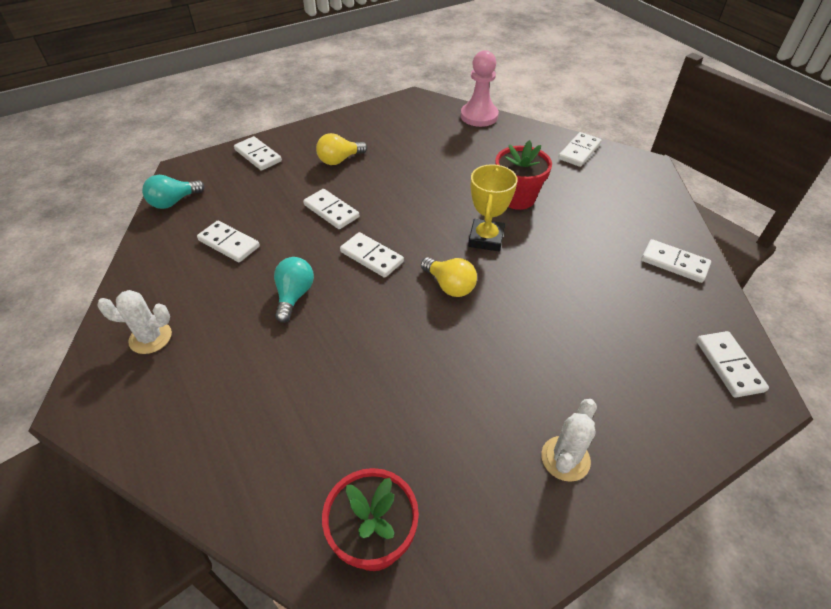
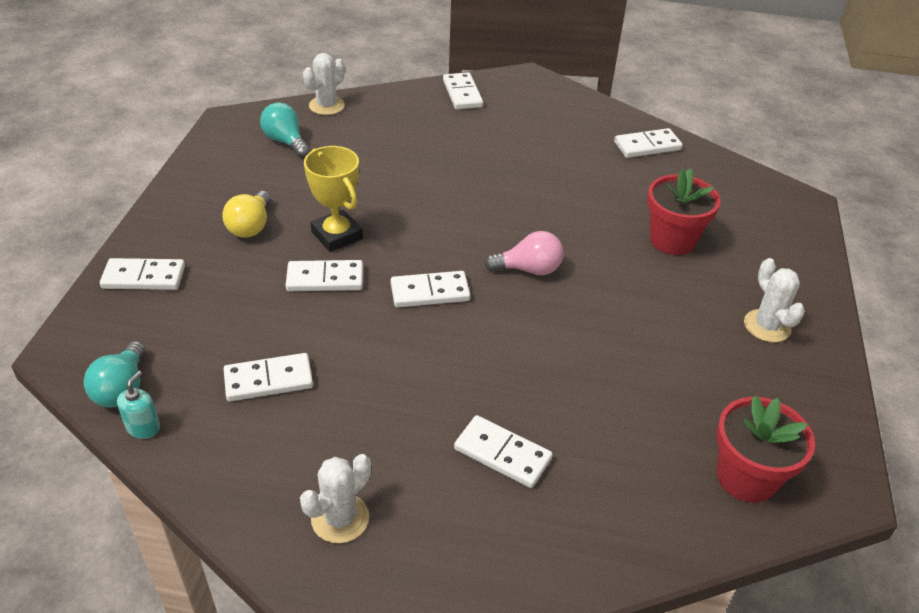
camera: 50 degrees left, 5 degrees down
turquoise light bulb [274,257,314,323] -> turquoise light bulb moved to [260,102,310,157]
yellow light bulb [421,257,477,297] -> pink light bulb [484,231,563,275]
pink pawn [461,50,499,127] -> white cactus [303,53,345,115]
yellow trophy [468,164,517,251] -> yellow trophy moved to [304,146,363,252]
red flower pot [495,140,552,210] -> red flower pot moved to [647,168,721,255]
white domino [696,331,769,398] -> white domino moved to [454,415,553,488]
none -> turquoise soap dispenser [117,371,160,439]

